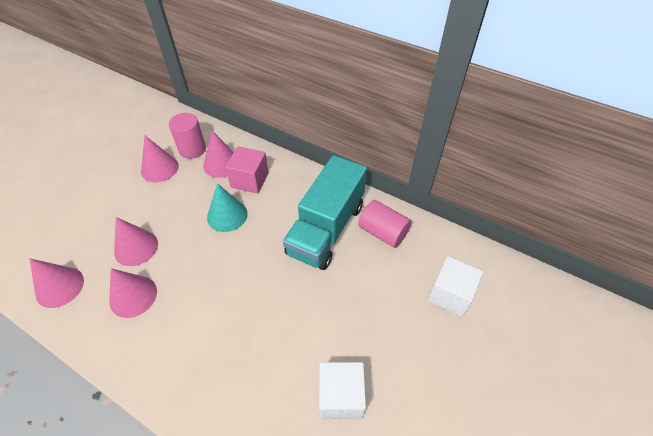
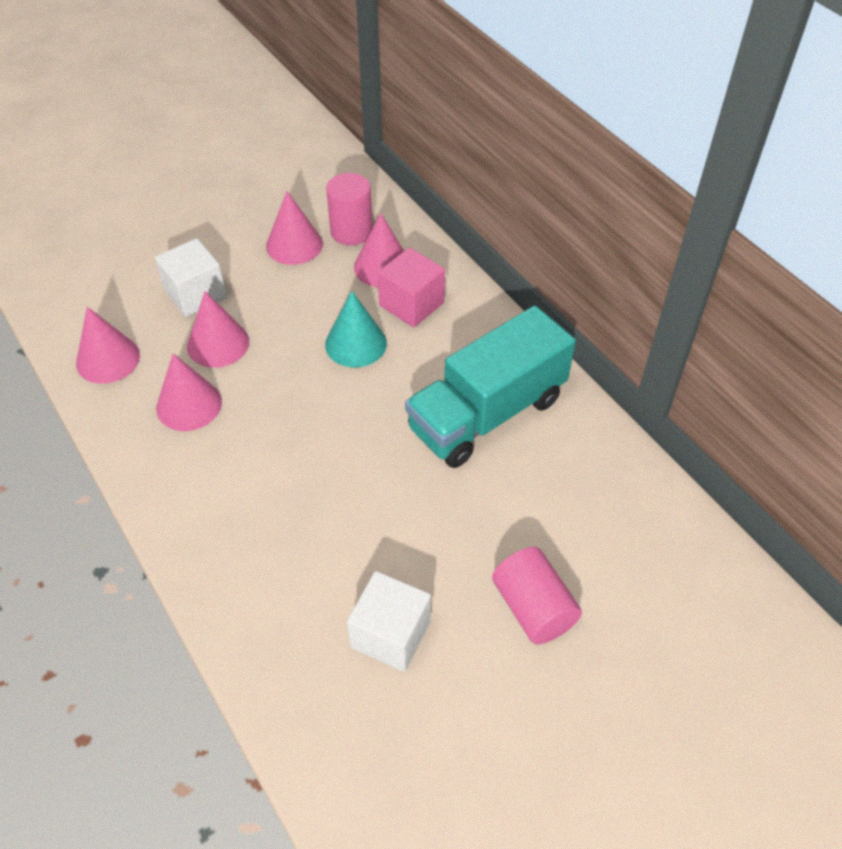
camera: 25 degrees right, 0 degrees up
pink cylinder [358,200,412,248] -> pink cylinder moved to [492,547,582,644]
white cube [428,256,483,317] -> white cube moved to [155,238,227,317]

